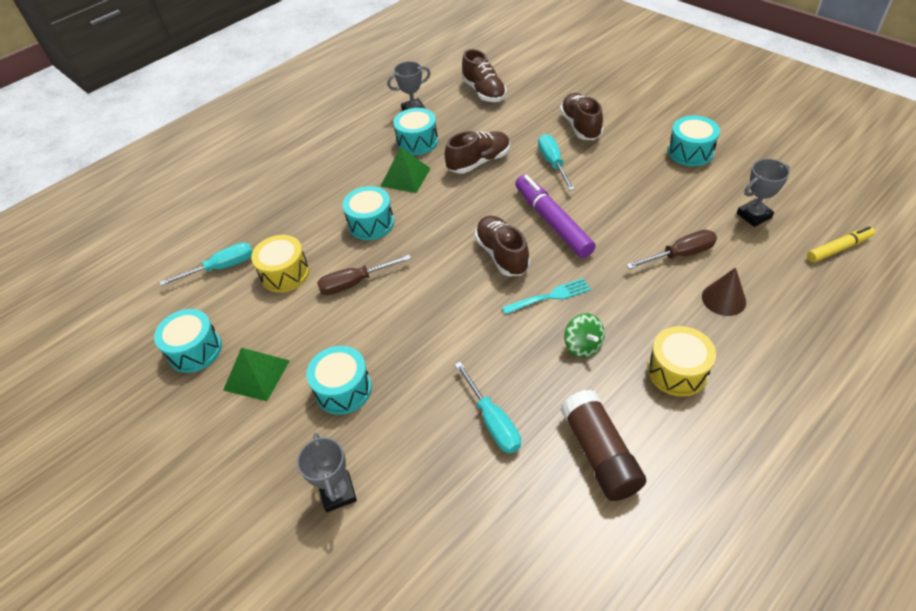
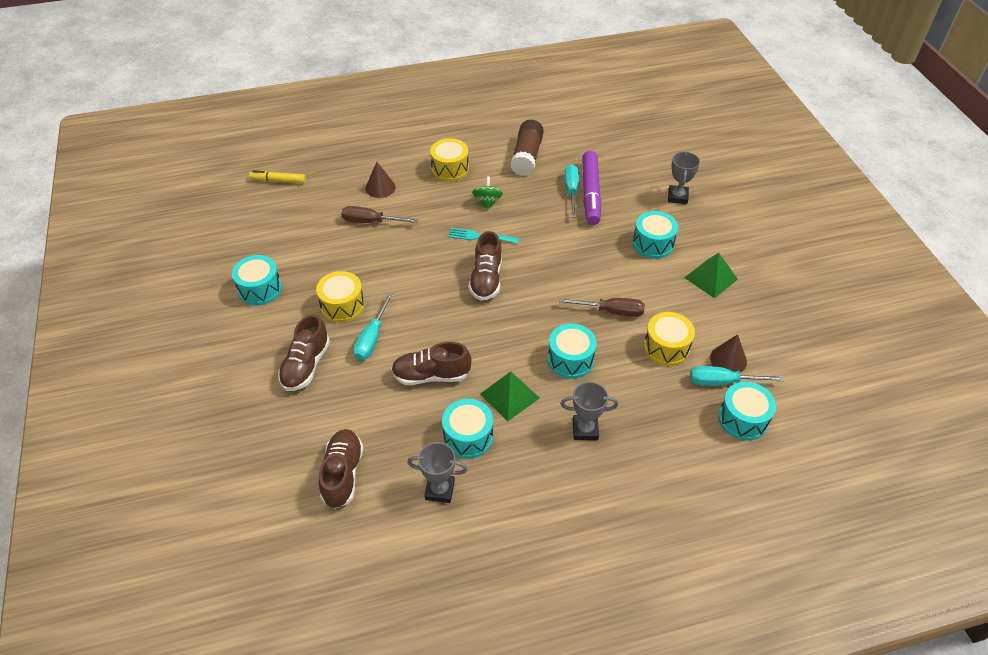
camera: 155 degrees left, 0 degrees up
turquoise drum [154,309,222,373] -> turquoise drum moved to [718,382,776,440]
purple marker [515,175,596,258] -> purple marker moved to [582,151,601,225]
grey trophy [737,159,790,227] -> grey trophy moved to [561,382,618,440]
none -> yellow drum [316,271,365,323]
none -> brown cone [710,334,747,373]

